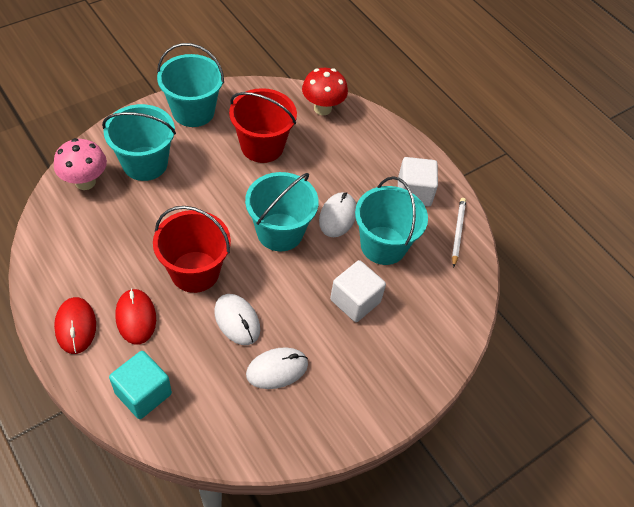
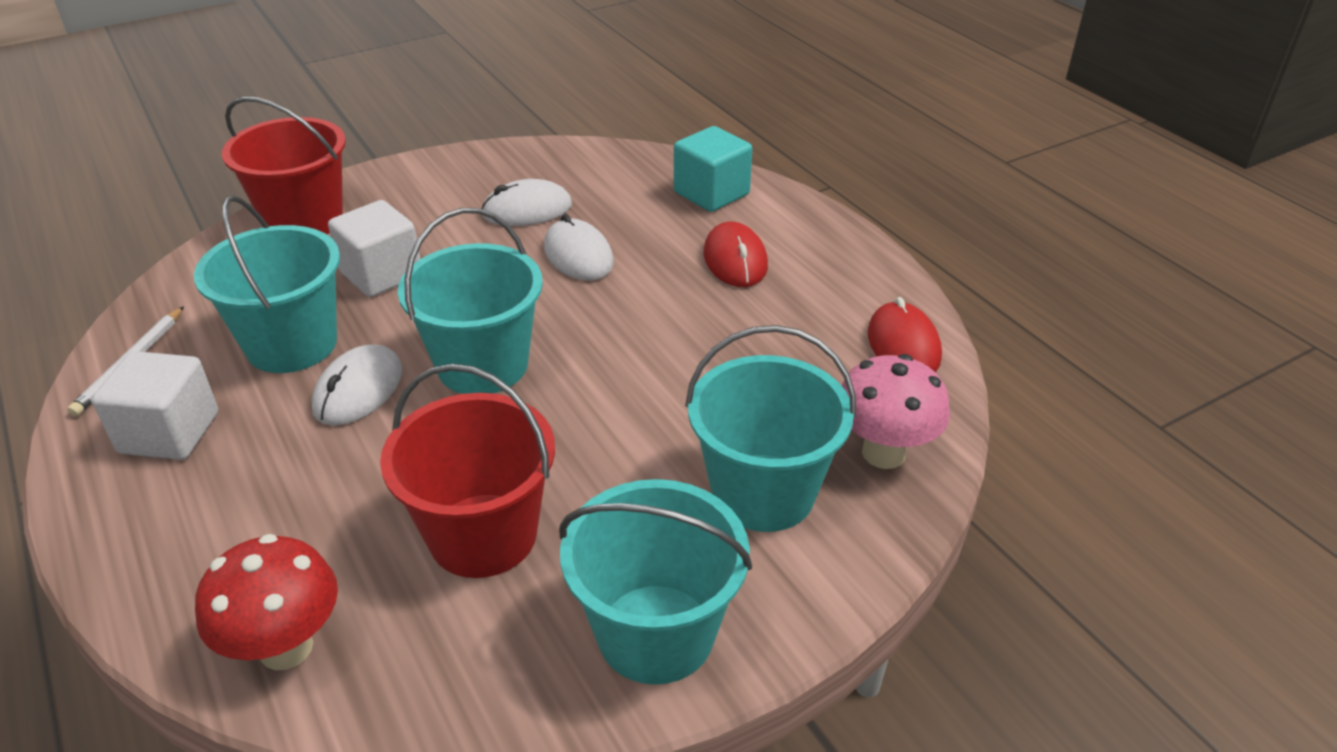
camera: 170 degrees left, 15 degrees down
red mouse [54,297,96,354] -> red mouse moved to [868,297,942,372]
red bucket [153,206,231,293] -> red bucket moved to [222,96,346,234]

